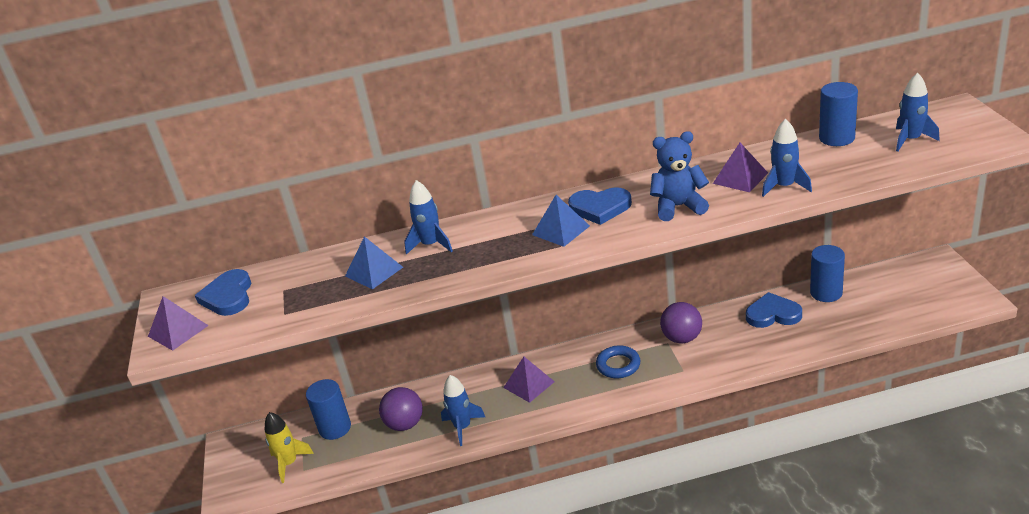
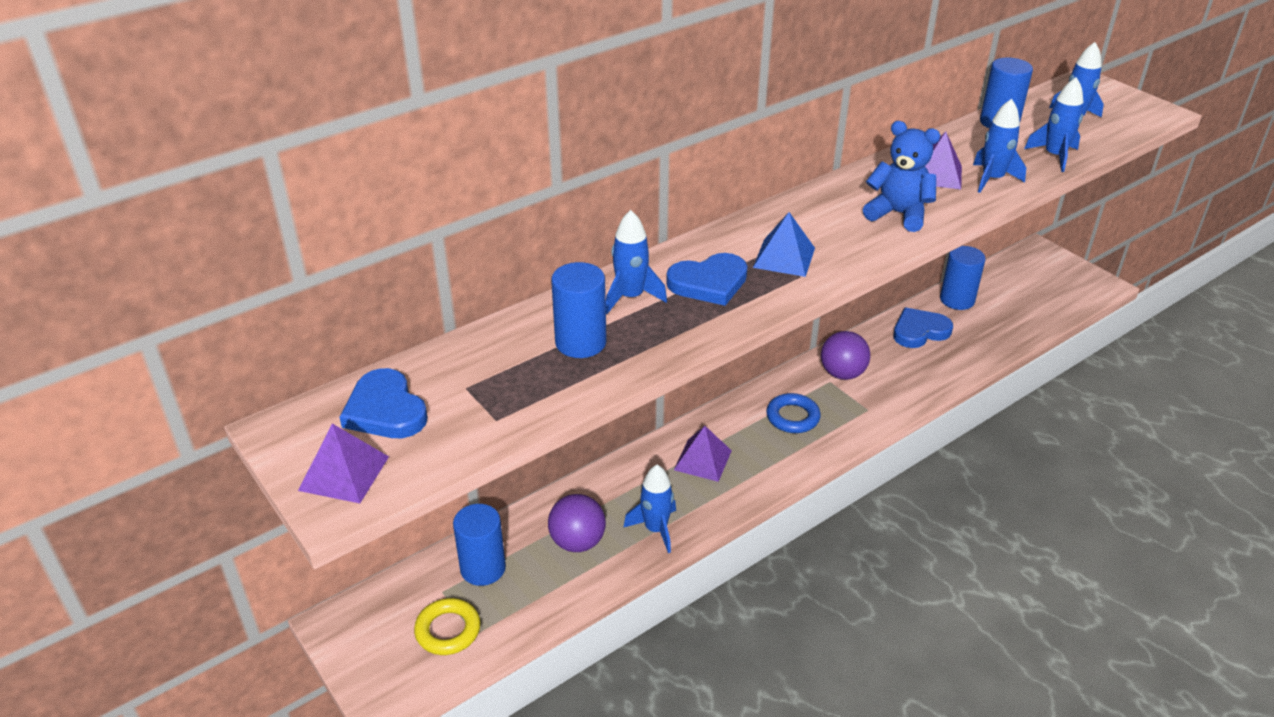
camera: 30 degrees left, 5 degrees up
yellow rocket [265,412,314,483] -> yellow ring [414,598,481,655]
blue pyramid [345,236,403,289] -> blue cylinder [551,262,607,358]
blue heart [568,187,632,225] -> blue heart moved to [666,253,748,306]
blue teddy bear [650,131,709,221] -> blue teddy bear turned 60 degrees clockwise [863,121,940,232]
none -> blue rocket [1024,77,1083,172]

